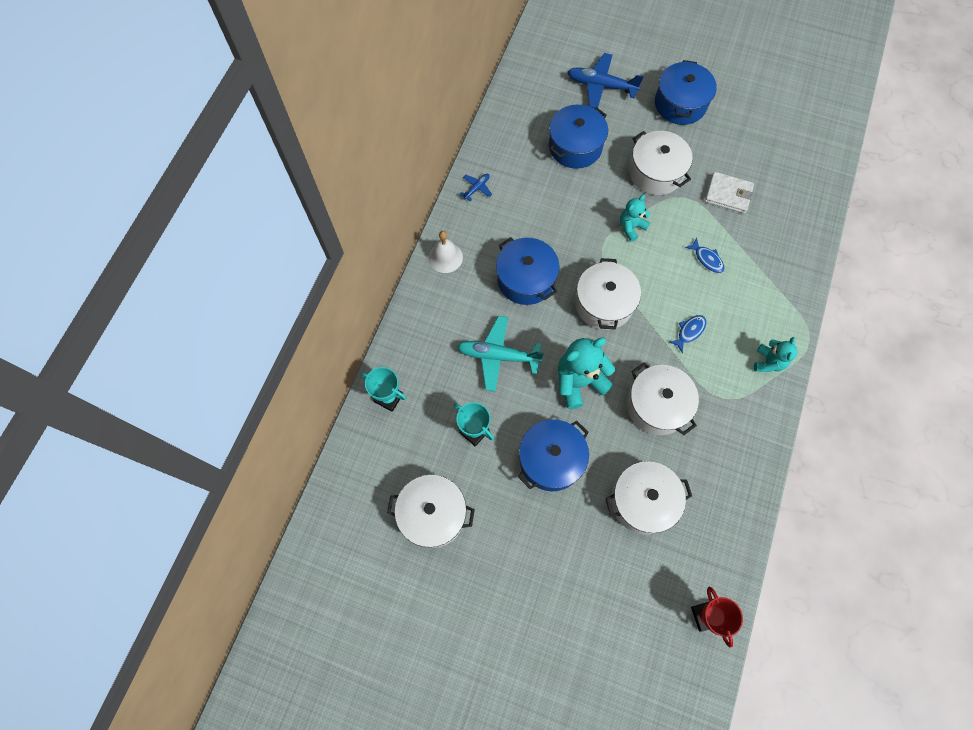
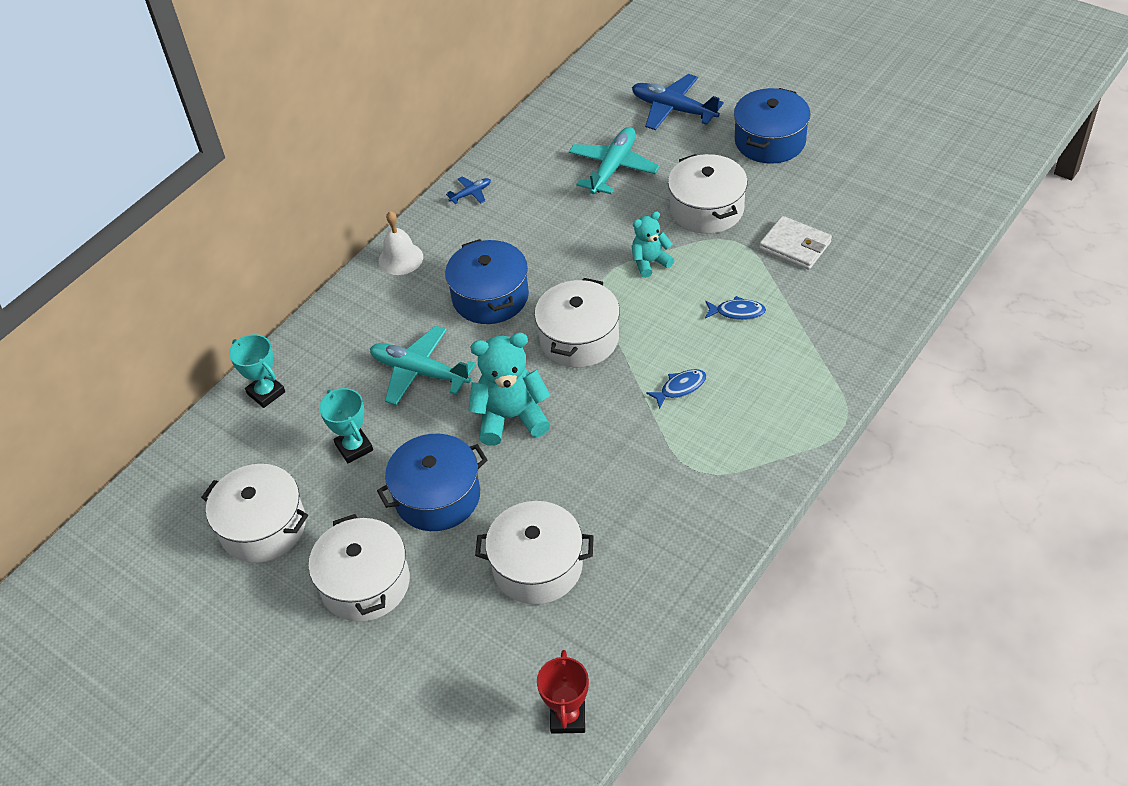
camera: 20 degrees right, 20 degrees down
blue pot [549,105,608,169] -> turquoise plane [569,127,660,194]
white pot [627,363,699,435] -> white pot moved to [308,514,410,622]
blue fish [685,238,725,273] -> blue fish turned 60 degrees counterclockwise [705,296,766,320]
turquoise teddy bear [754,337,798,372] -> none

